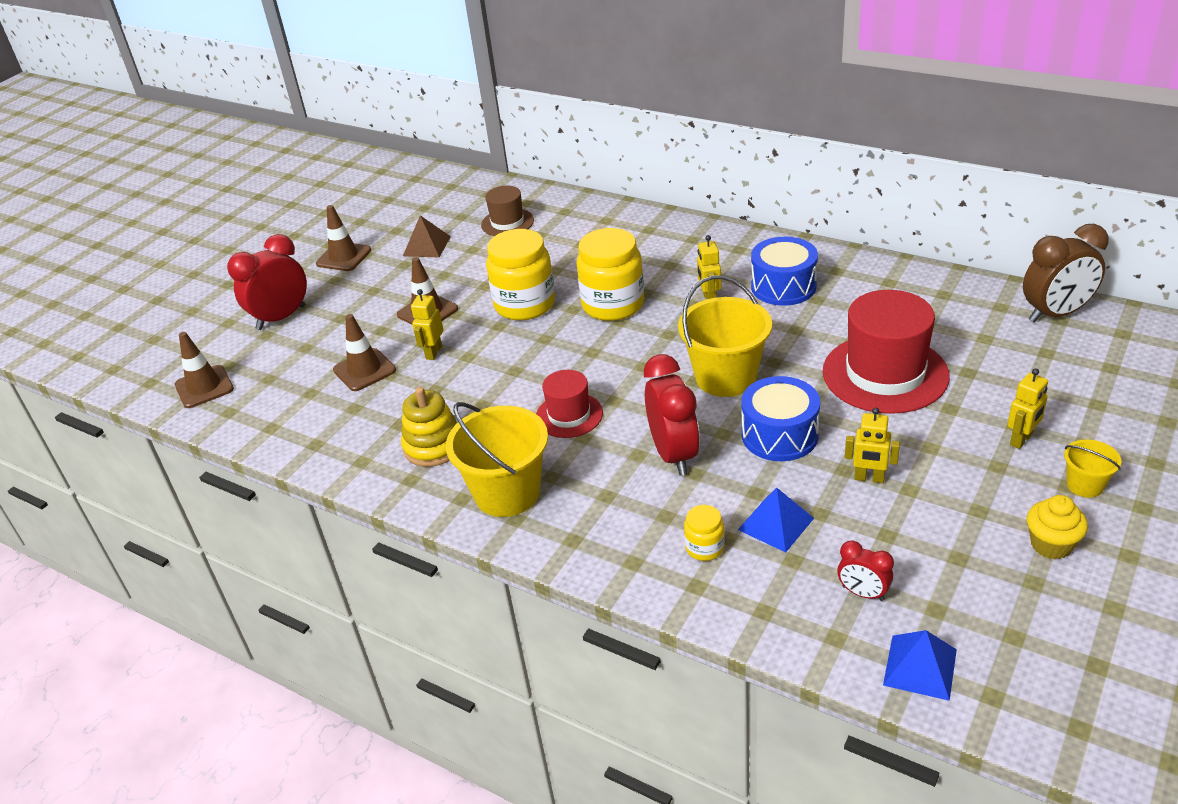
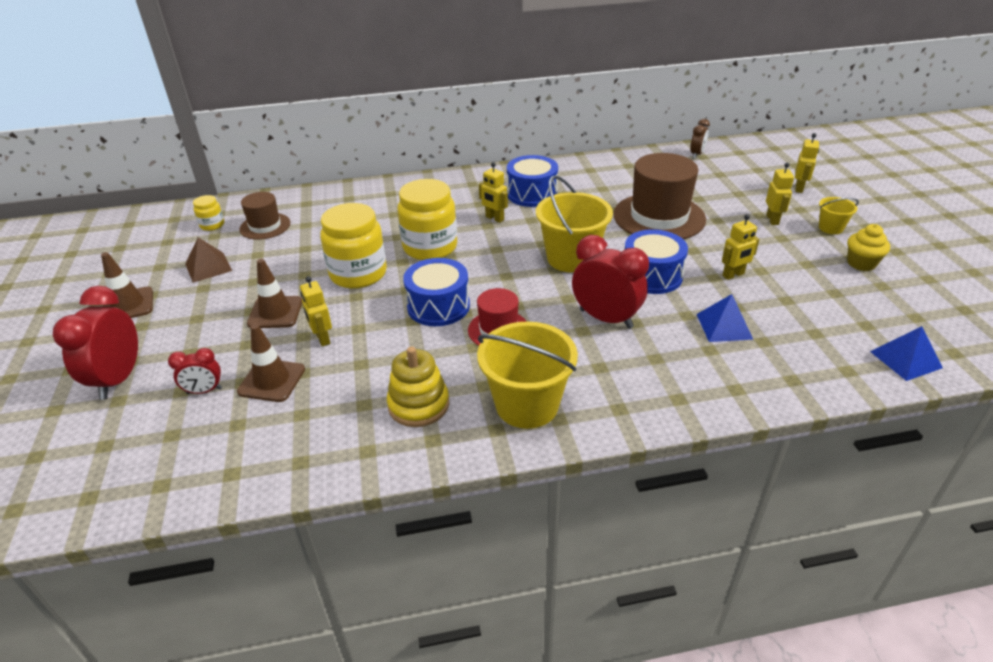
camera: 45 degrees left, 0 degrees up
brown traffic cone [175,332,234,408] -> none
yellow jar [684,505,725,561] -> yellow jar moved to [193,195,224,231]
red hat [823,290,950,414] -> brown hat [613,153,706,239]
red clock [837,540,894,601] -> red clock moved to [168,348,222,394]
brown clock [1023,224,1108,323] -> brown clock [690,119,710,159], size x0.53
none -> blue drum [403,258,470,326]
none -> yellow robot [795,133,819,193]

